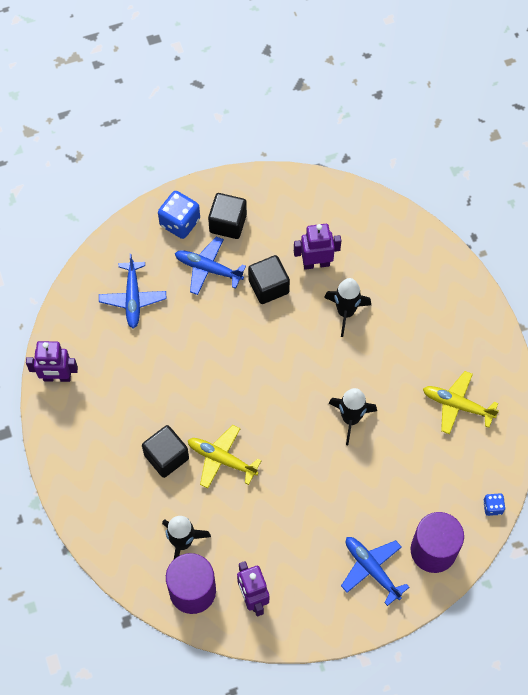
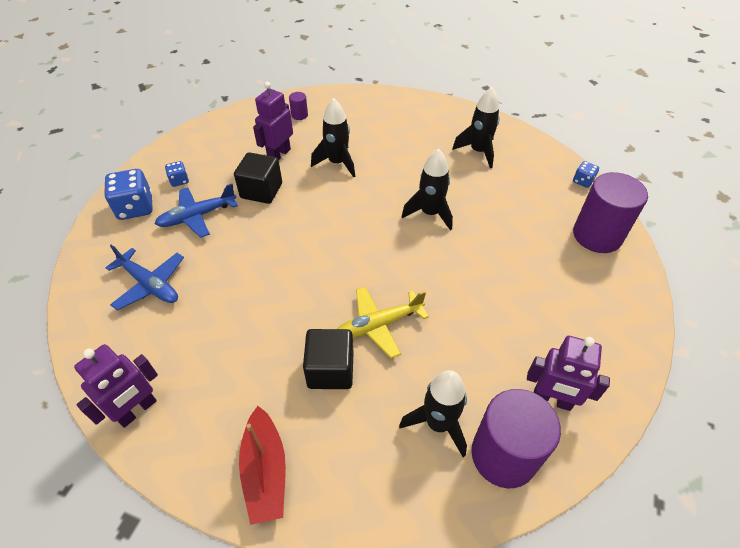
camera: 50 degrees left, 15 degrees down
black cube [208,193,247,239] -> blue dice [165,161,189,187]
blue plane [341,537,409,606] -> none
yellow plane [423,371,499,434] -> black rocket [452,87,500,168]
none -> red boat [239,406,286,525]
none -> purple cylinder [289,92,308,120]

